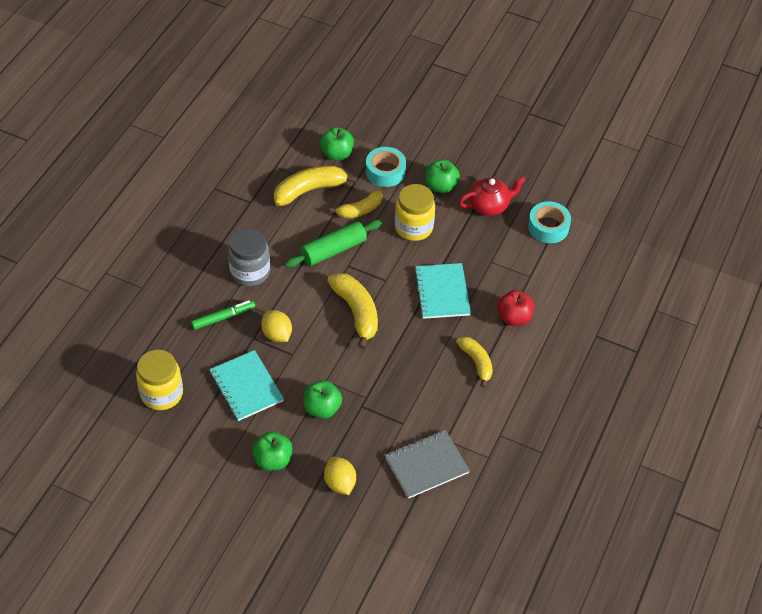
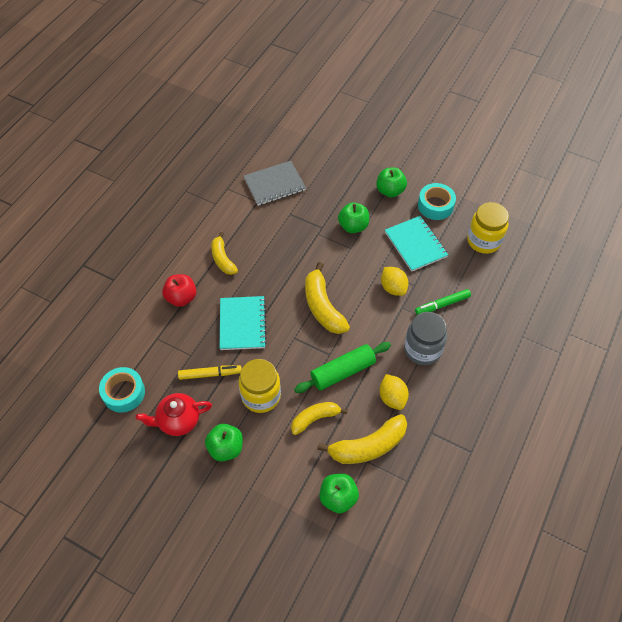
camera: 175 degrees left, 5 degrees up
yellow lemon [324,457,356,495] -> yellow lemon moved to [379,374,409,410]
turquoise tape [366,147,406,187] -> turquoise tape moved to [418,183,456,220]
none -> yellow marker [178,365,242,380]

